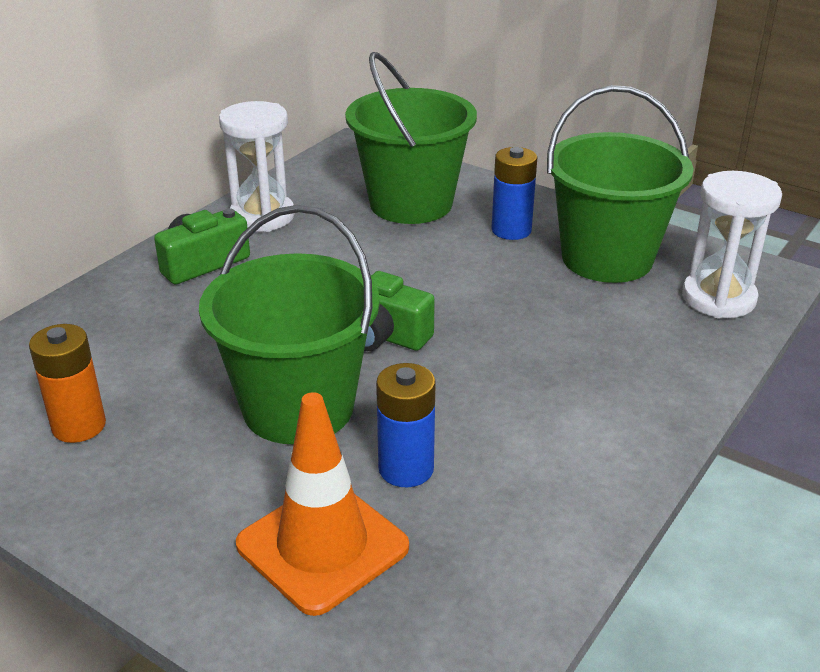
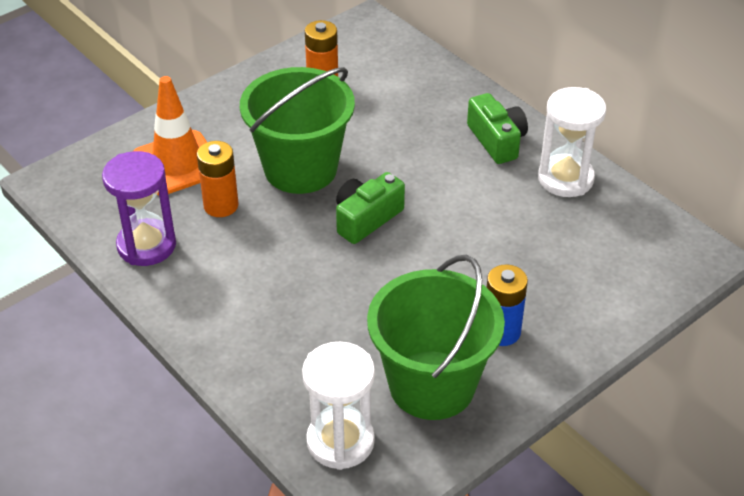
camera: 105 degrees right, 10 degrees up
green bucket [345,52,477,224] -> none
blue battery [376,363,436,487] -> orange battery [197,141,239,217]
none -> purple hourglass [102,151,176,266]

